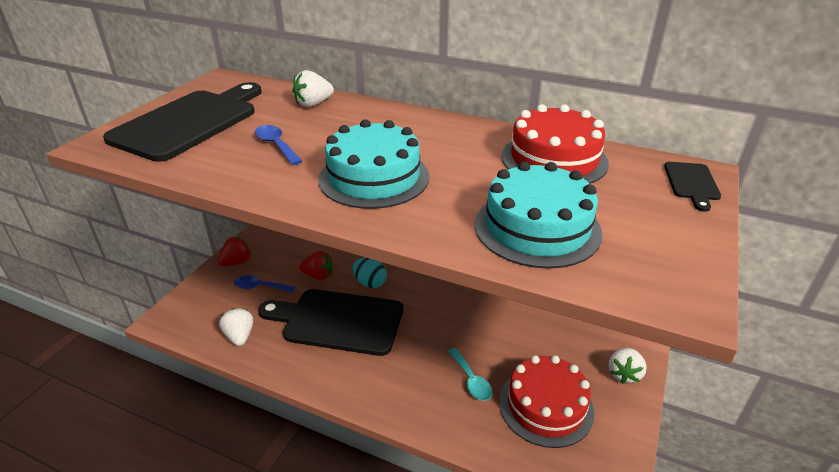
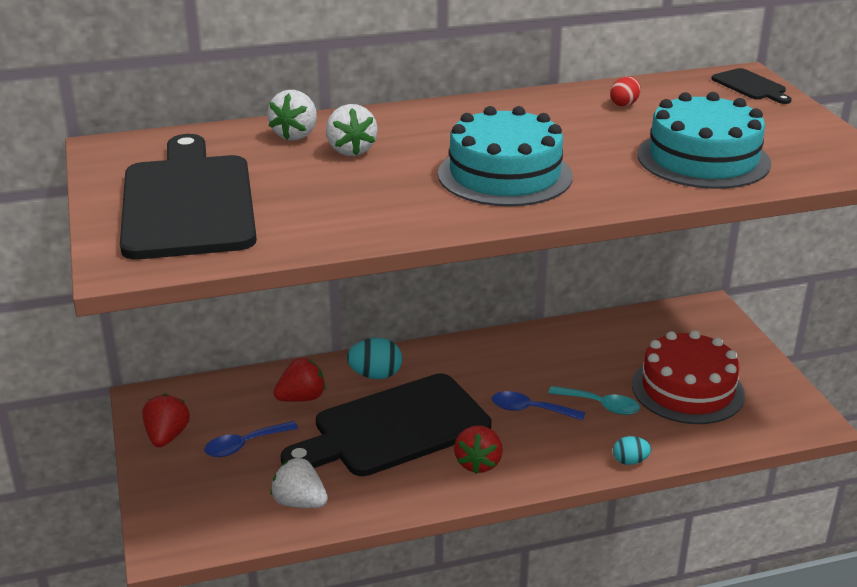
camera: 40 degrees left, 5 degrees down
blue spoon [255,125,302,165] -> blue spoon moved to [492,391,585,420]
red cake [501,104,609,184] -> red egg [610,77,641,107]
white strawberry [609,348,647,384] -> white strawberry moved to [326,104,378,156]
none -> red strawberry [454,425,503,474]
none -> turquoise egg [613,436,651,465]

